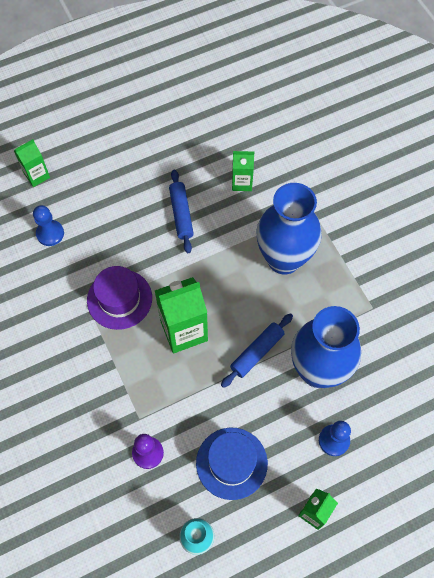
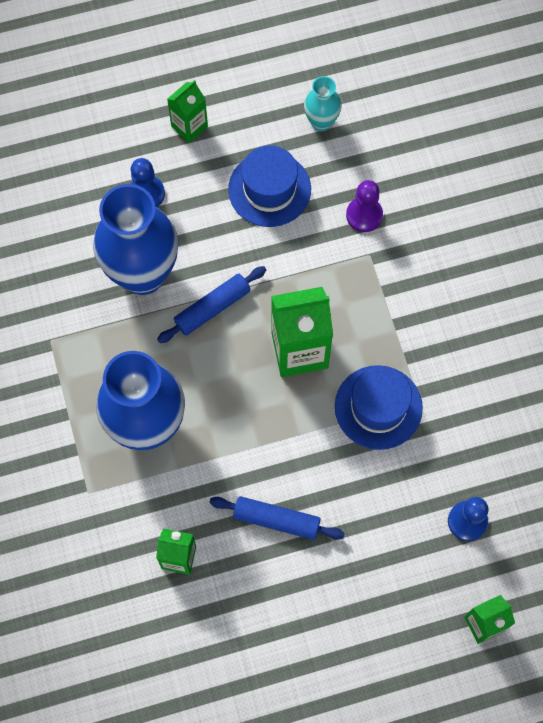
camera: 170 degrees left, 5 degrees up
purple hat [87,266,152,330] -> blue hat [335,365,423,450]
blue rolling pin [169,170,194,253] -> blue rolling pin turned 75 degrees counterclockwise [209,496,345,540]

